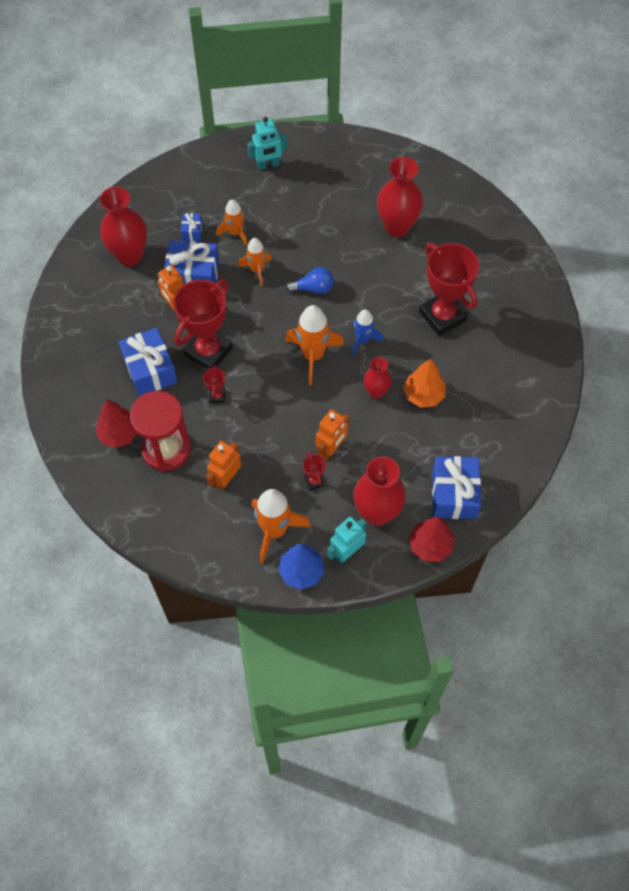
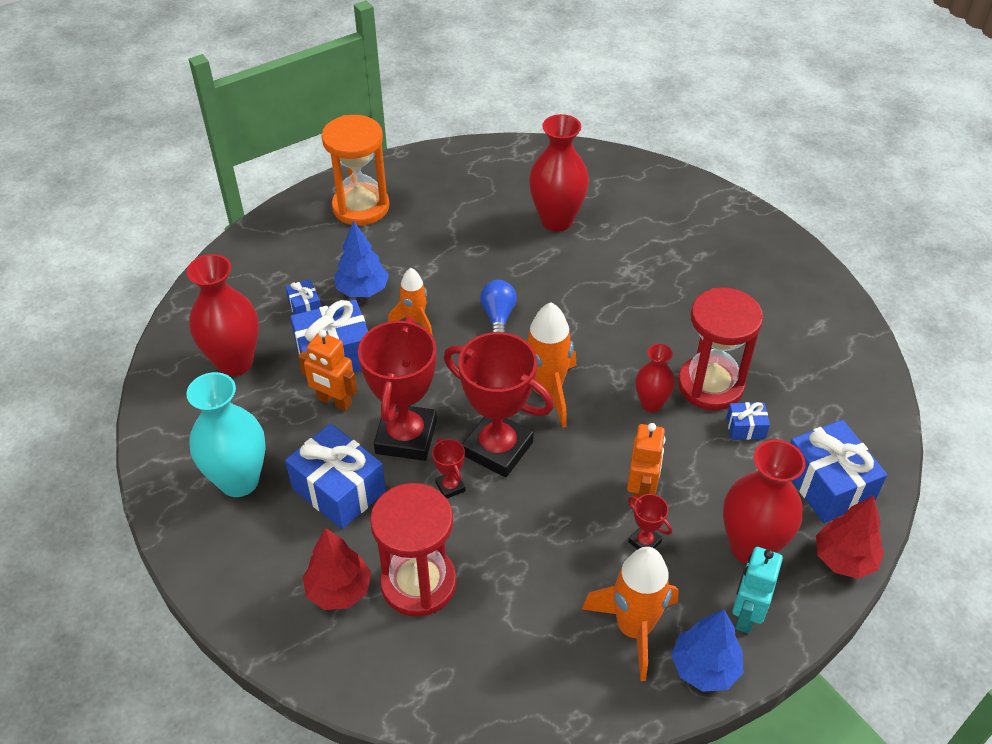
camera: 25 degrees left, 15 degrees down
orange robot [206,441,241,491] -> none
orange rocket [216,199,248,246] -> blue tree [334,221,389,297]
turquoise robot [247,117,287,170] -> orange hourglass [322,115,389,226]
blue light bulb [286,267,334,294] -> blue light bulb turned 60 degrees counterclockwise [480,280,517,333]
blue rocket [352,309,384,355] -> none
orange tree [403,359,446,408] -> red hourglass [678,287,763,410]
red trophy [419,243,479,336] -> red trophy moved to [444,332,554,477]
none -> turquoise vase [186,372,266,497]
none -> blue gift [726,402,770,440]

